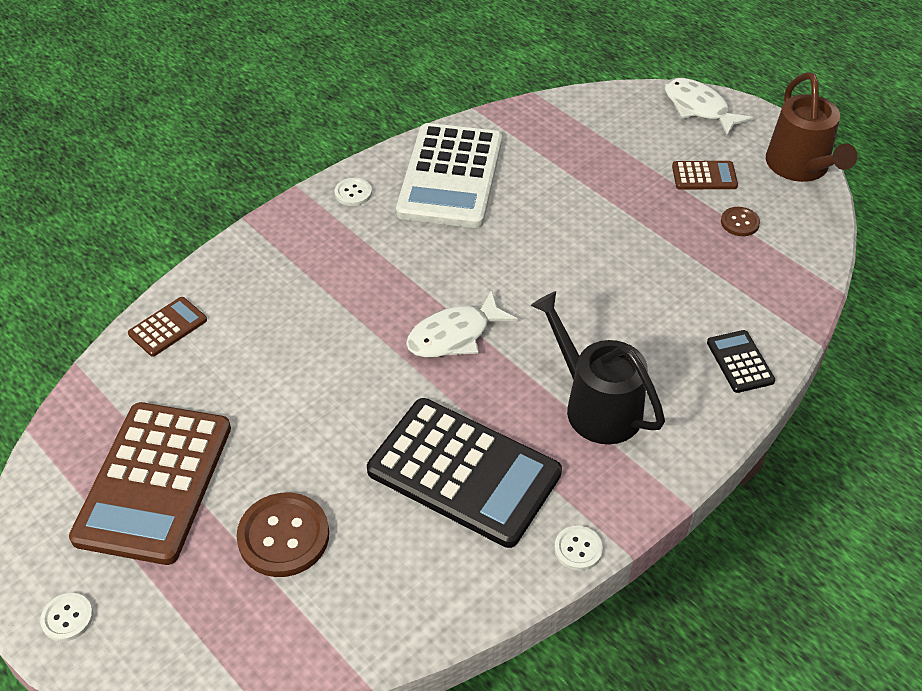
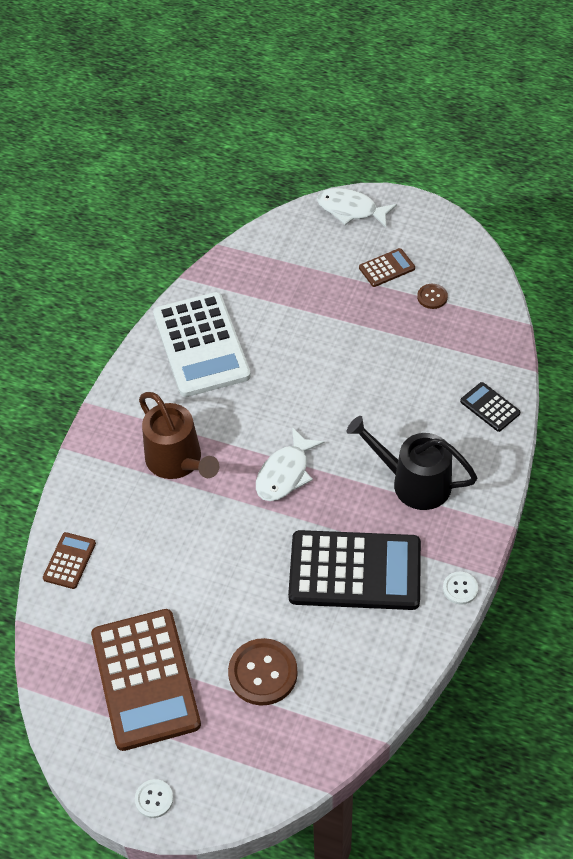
camera: 25 degrees left, 5 degrees up
white button [335,178,372,206] -> none
brown watering can [766,72,858,182] -> brown watering can moved to [139,392,219,479]

